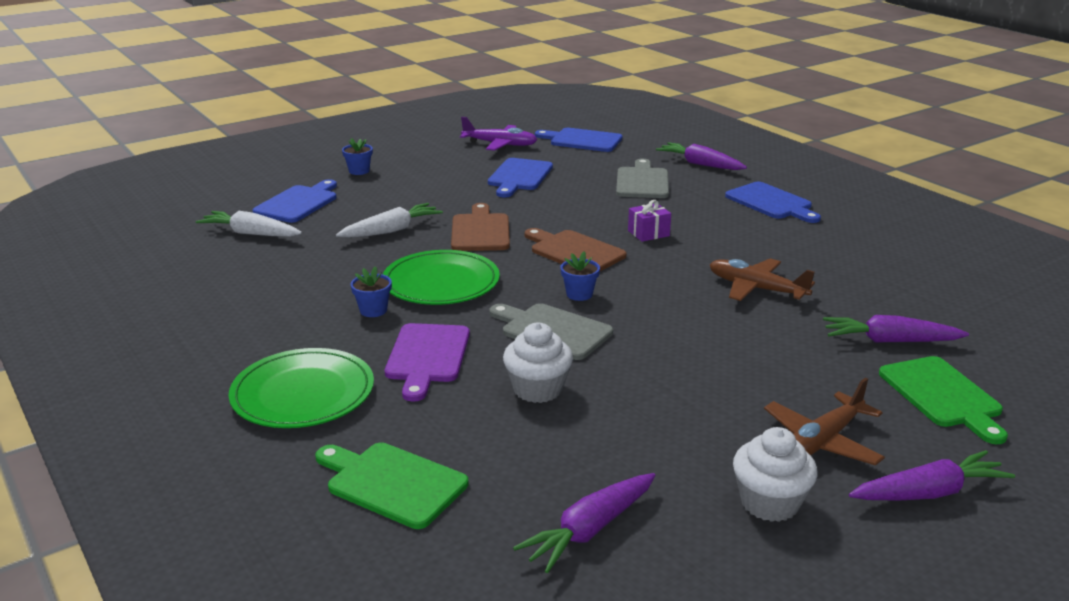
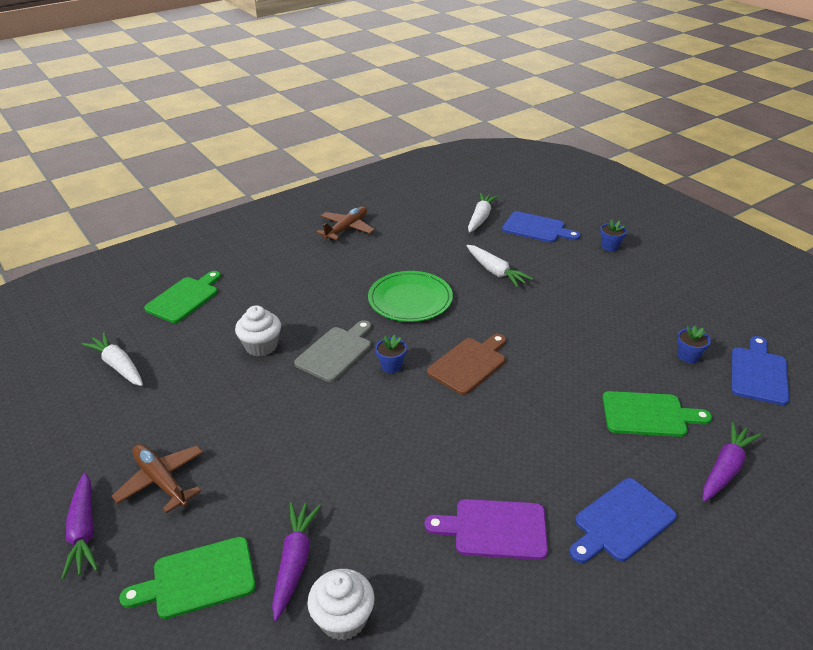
camera: 90 degrees right, 10 degrees up
green plate [229,348,374,428] -> none
blue flower pot [350,266,392,317] -> blue flower pot moved to [677,326,711,363]
purple cutting board [385,323,470,402] -> purple cutting board moved to [425,499,548,560]
brown cutting board [451,203,510,251] -> none
purple plane [460,117,537,151] -> none
blue cutting board [488,158,553,197] -> none
purple carrot [513,473,656,573] -> white carrot [81,332,143,386]
grey cutting board [616,159,669,198] -> green cutting board [602,391,712,437]
purple gift [628,200,671,242] -> none
brown plane [710,258,815,301] -> brown plane moved to [316,206,375,240]
white cupcake [733,427,817,522] -> white cupcake moved to [307,569,375,641]

